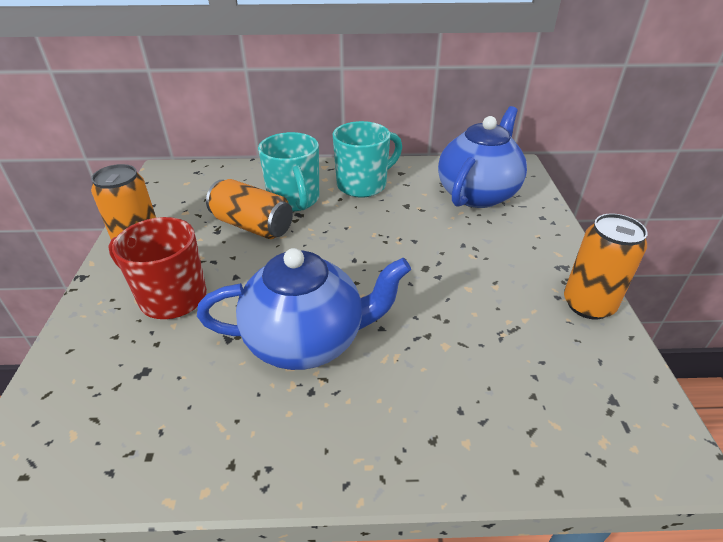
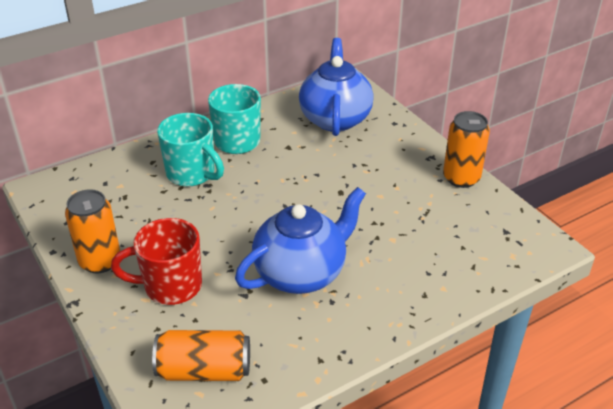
camera: 30 degrees left, 0 degrees up
orange can [206,179,293,239] -> orange can moved to [152,330,250,381]

